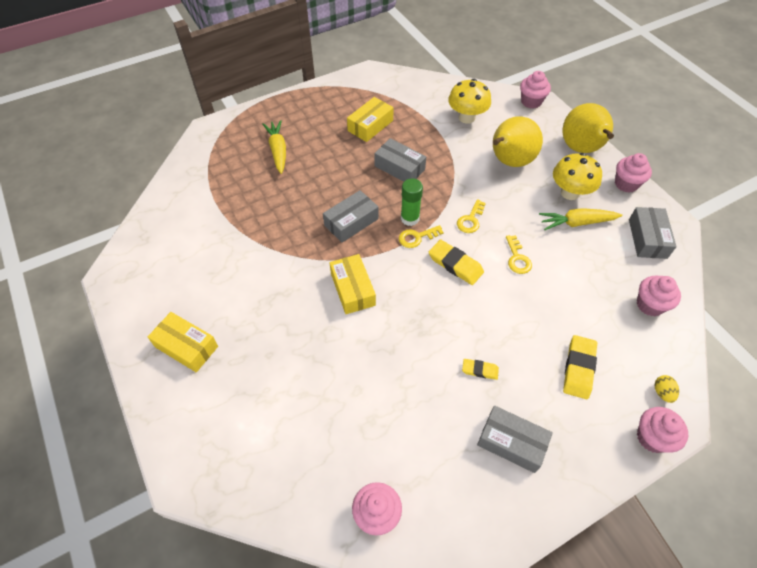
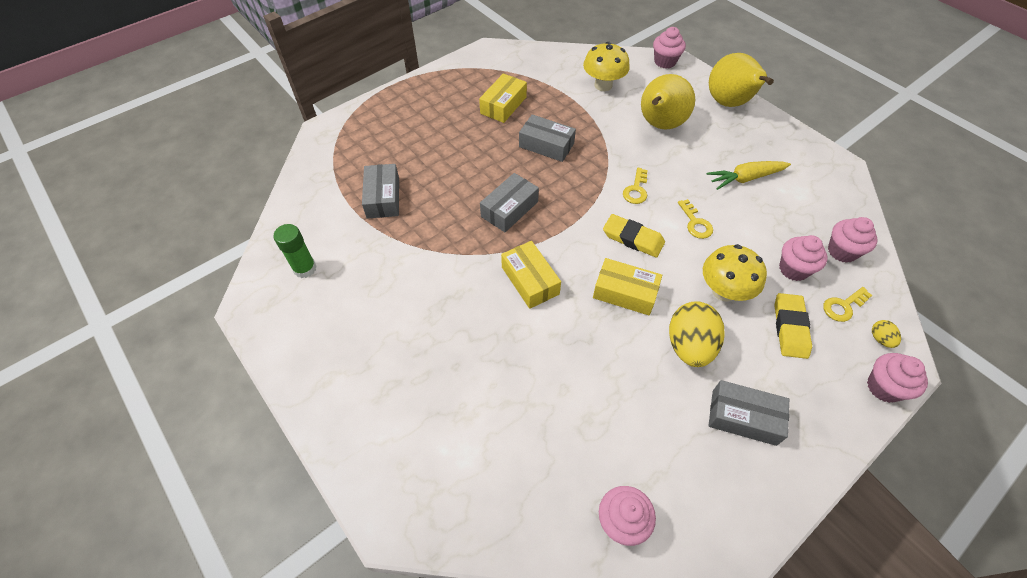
camera: 10 degrees left, 0 degrees up
yellow box [148,312,218,372] -> yellow box moved to [593,258,662,315]
yellow carrot [262,120,286,174] -> none
yellow key [399,225,444,248] -> yellow key moved to [823,287,872,322]
green glue stick [401,178,423,226] -> green glue stick moved to [273,224,317,278]
yellow eraser [462,359,499,380] -> yellow egg [669,301,725,367]
yellow mushroom [553,153,602,200] -> yellow mushroom moved to [703,244,767,302]
pink cupcake [615,153,652,193] -> pink cupcake moved to [779,235,827,281]
grey box [629,207,677,259] -> grey box moved to [362,164,399,219]

